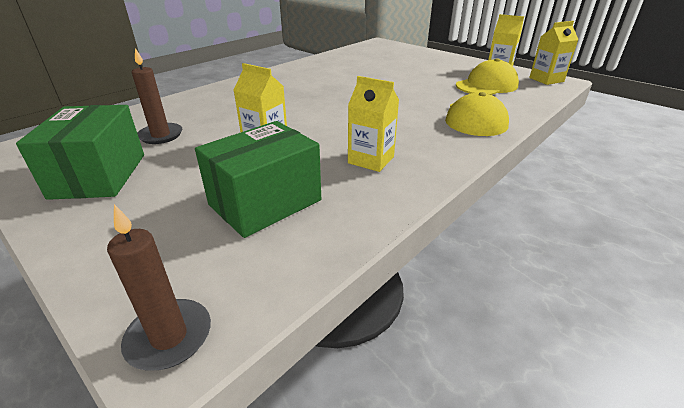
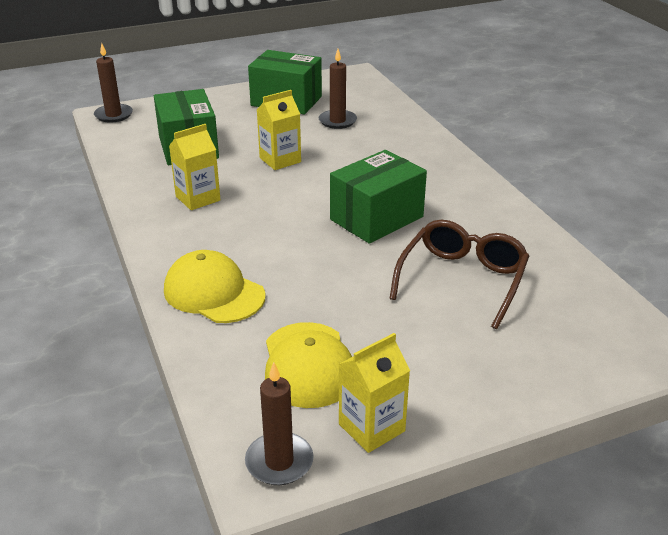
camera: 115 degrees right, 0 degrees up
yellow carton [529,21,579,85] -> brown candle [245,362,314,485]
none -> green box [330,150,427,244]
none -> brown glasses [389,220,529,329]

